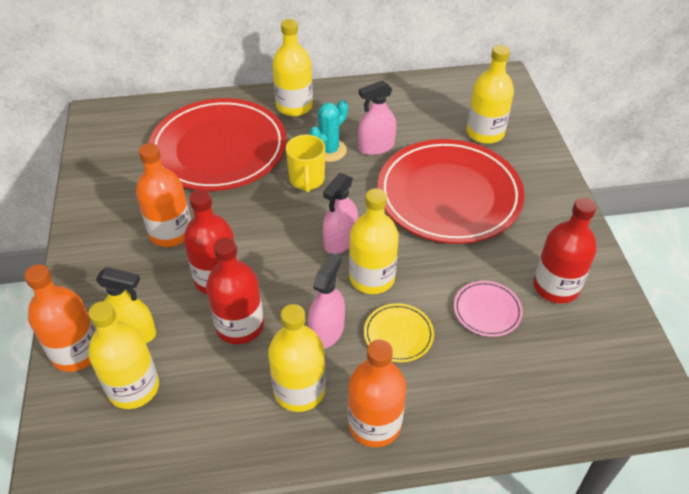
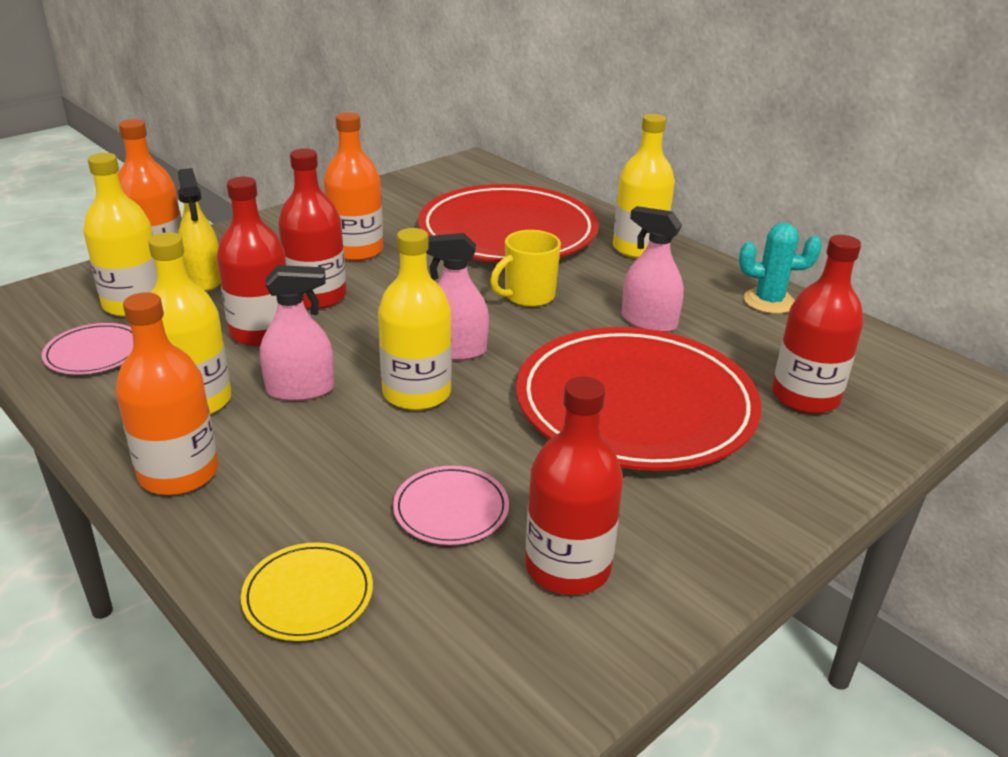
camera: 55 degrees right, 15 degrees down
turquoise cactus [309,99,348,162] -> turquoise cactus moved to [739,223,822,314]
yellow plate [364,303,434,362] -> yellow plate moved to [241,542,373,641]
yellow bottle [467,45,514,144] -> red bottle [772,235,864,414]
none -> pink plate [42,323,133,374]

